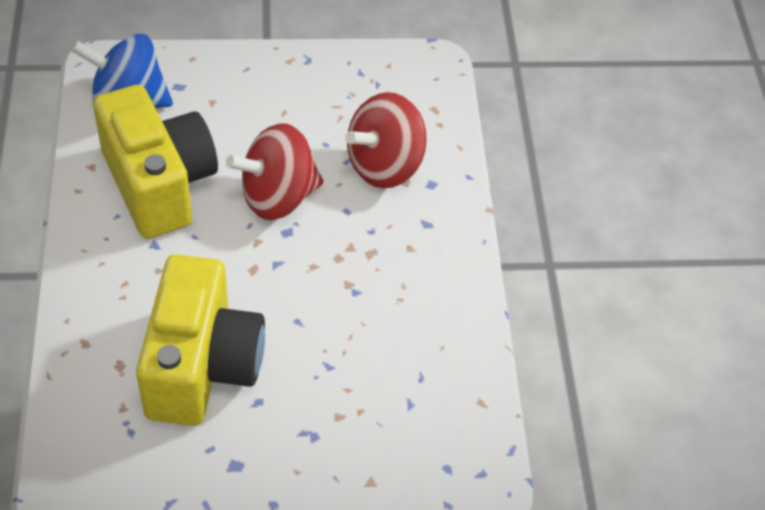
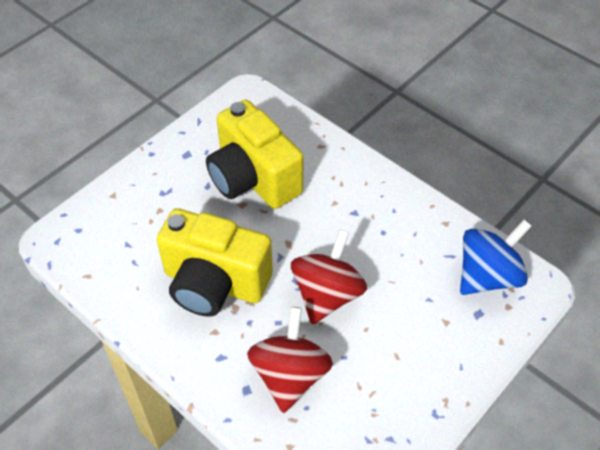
camera: 140 degrees right, 0 degrees up
yellow camera [93,85,218,239] -> yellow camera moved to [156,208,273,317]

